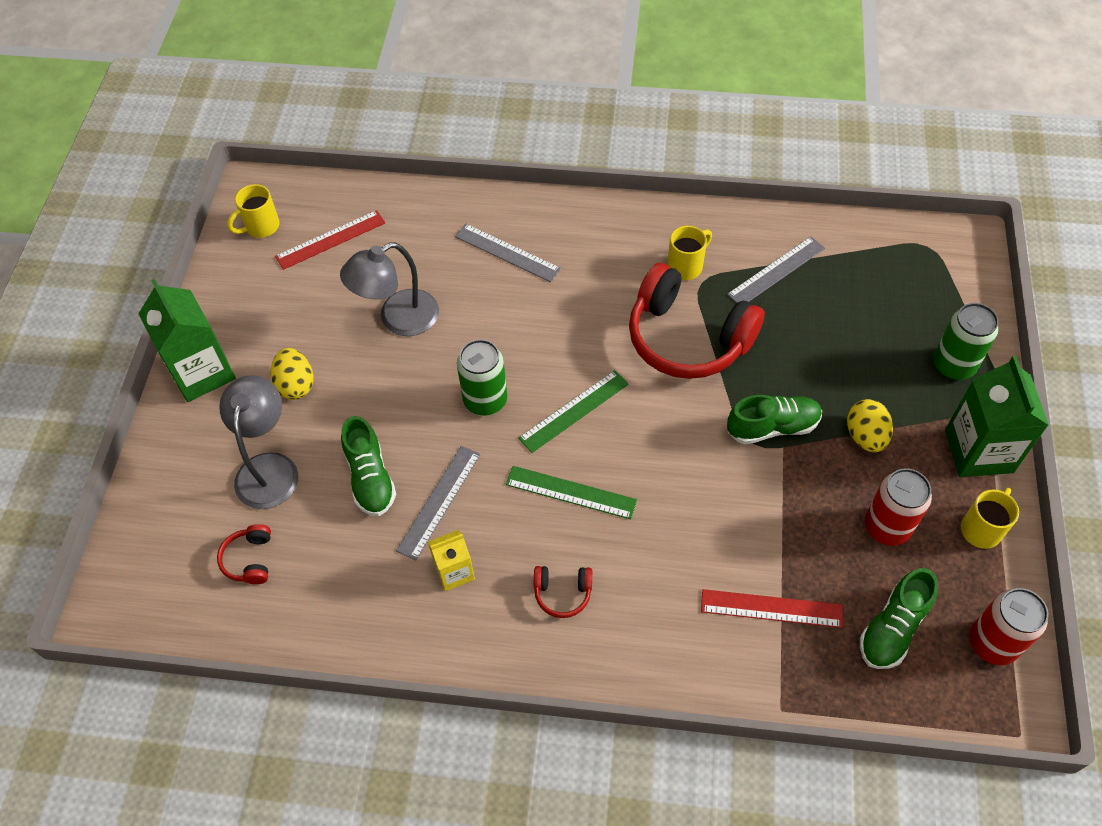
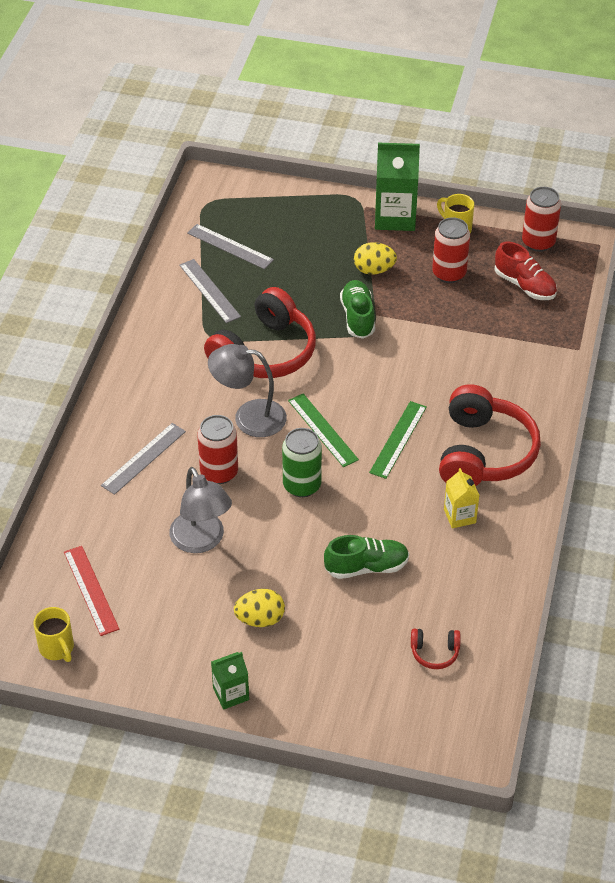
camera: 85 degrees left, 10 degrees down
green carton [138,279,236,402] -> green carton [211,652,249,709], size x0.55
grey lamp [219,375,298,509] -> grey lamp moved to [208,344,287,437]
grey ruler [396,446,481,560] -> grey ruler moved to [187,224,274,269]
red headphones [534,566,592,618] -> red headphones [439,384,541,486], size x2.37
yellow mug [667,226,712,280] -> none
red ruler [701,589,843,628] -> none
green shoe [860,568,938,669] -> red shoe [495,241,557,300]
green can [933,303,999,380] -> none
none -> red can [197,415,238,484]

